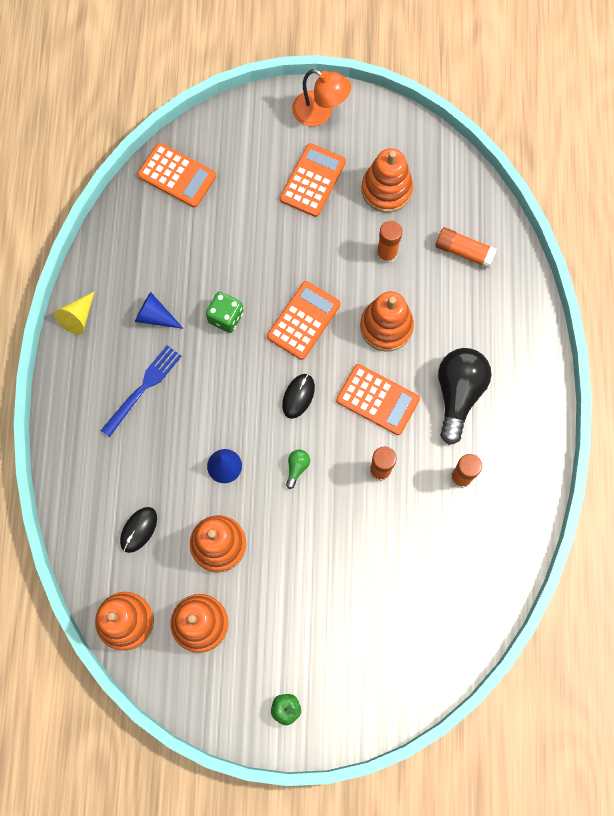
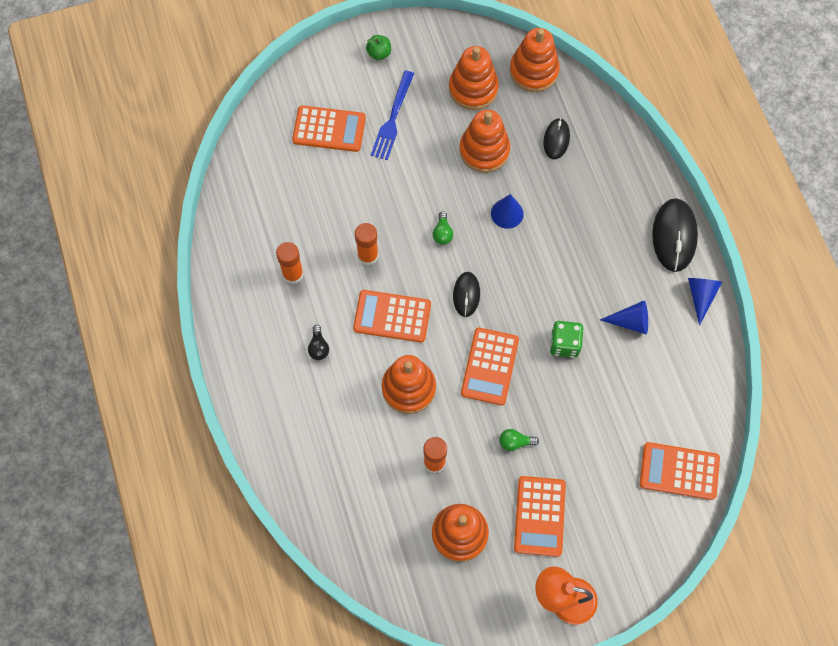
camera: 160 degrees right, 5 degrees down
yellow cone [54,292,94,335] -> blue cone [688,278,722,326]
blue fork [100,345,182,437] -> blue fork moved to [371,70,414,160]
orange glue stick [435,227,497,268] -> none
black light bulb [438,348,491,445] -> black light bulb [308,325,329,360], size x0.42
none -> orange calculator [292,105,366,152]
none -> green light bulb [499,429,539,451]
none -> black mouse [652,198,698,272]

